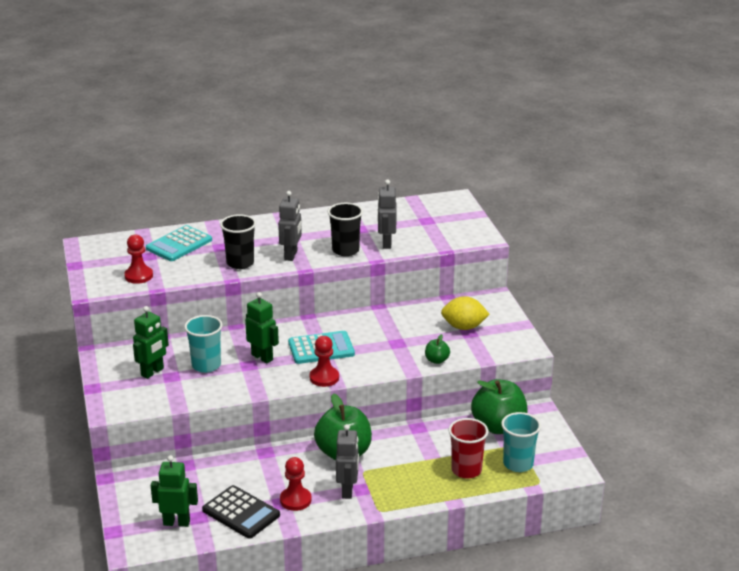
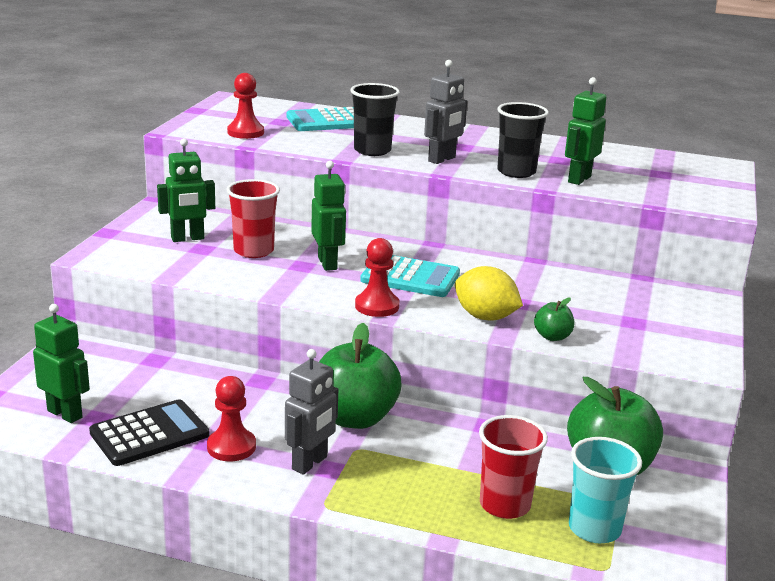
camera: 30 degrees right, 5 degrees down
turquoise cup [184,315,223,373] -> red cup [227,179,280,258]
black calculator [202,485,280,539] -> black calculator turned 105 degrees counterclockwise [89,399,209,466]
grey robot [377,180,397,249] -> green robot [565,77,606,185]
yellow lemon [441,296,490,330] -> yellow lemon moved to [455,266,523,321]

